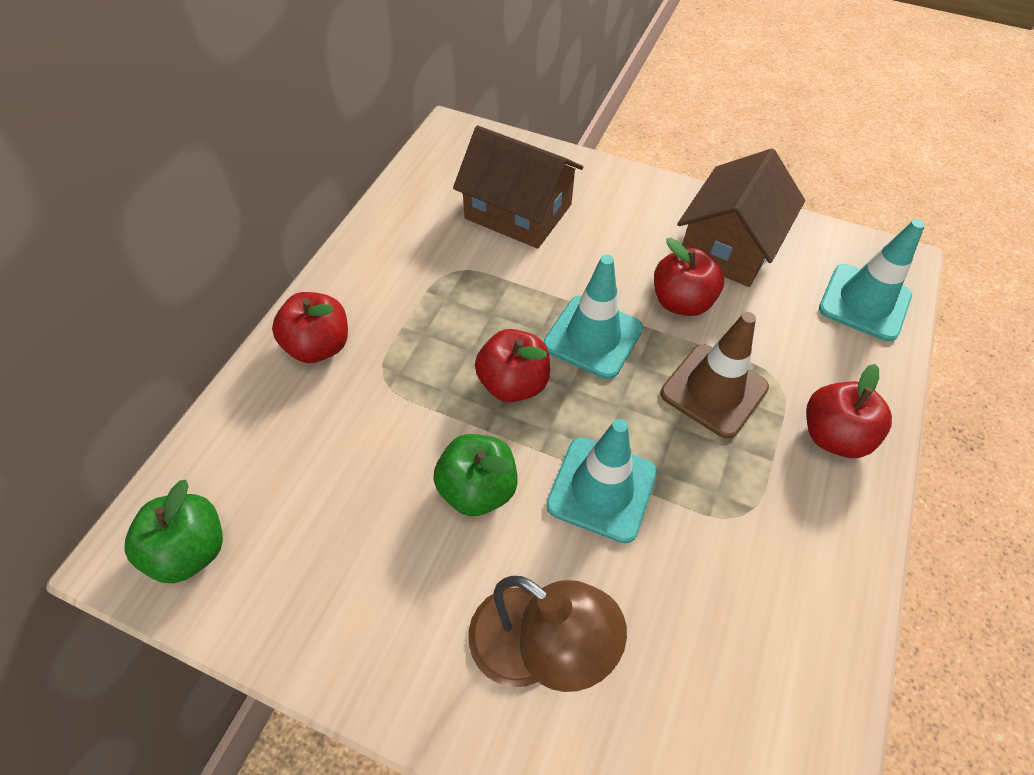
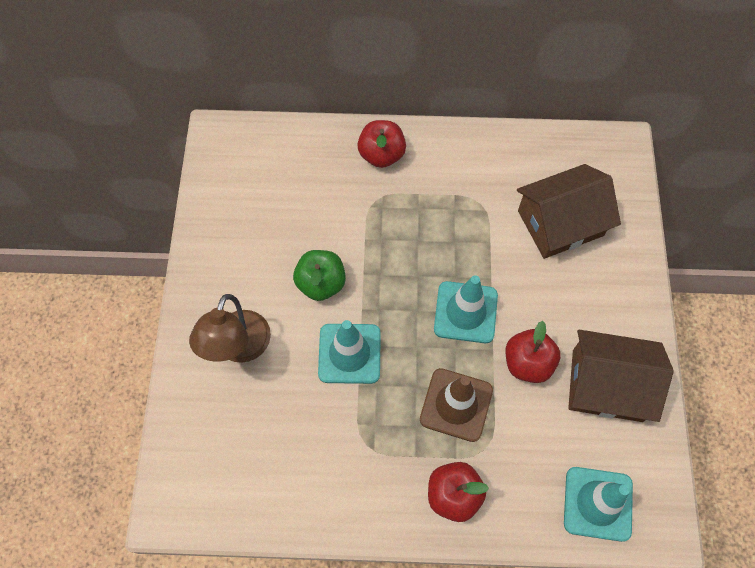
camera: 70 degrees right, 10 degrees up
green apple [125,480,223,583] -> none
brown house [453,126,583,249] -> brown house turned 60 degrees clockwise [517,164,621,259]
red apple [475,329,550,402] -> none

